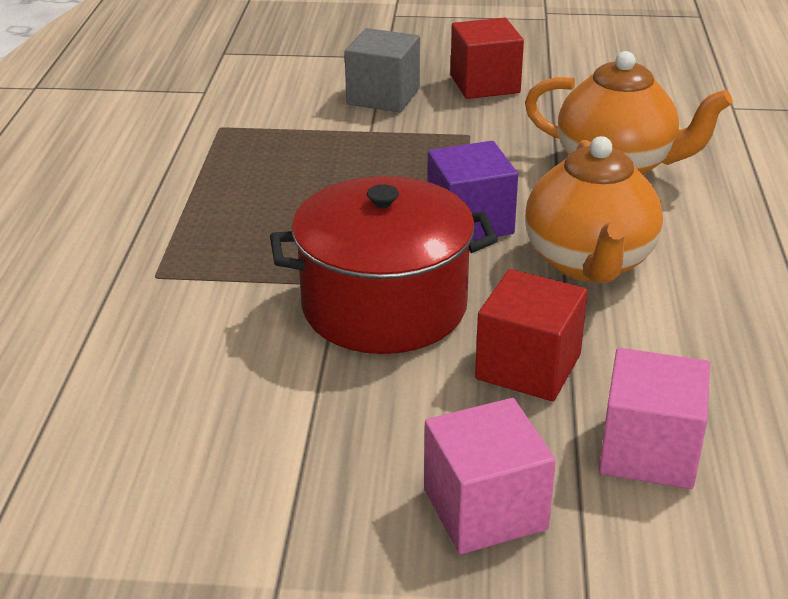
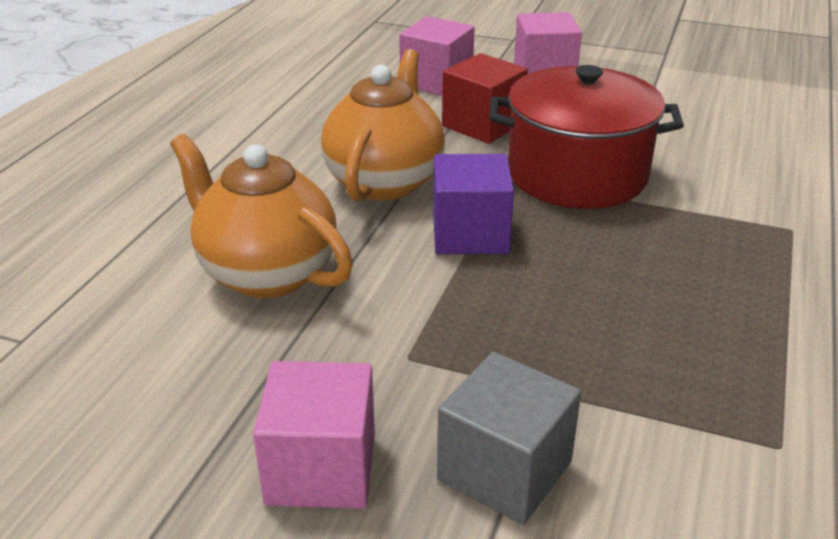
camera: 165 degrees left, 0 degrees up
red cube [451,18,524,99] -> pink cube [253,361,375,509]

